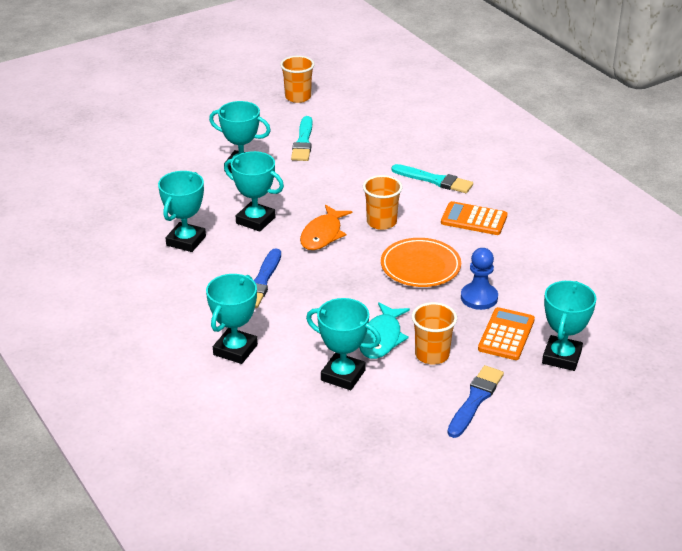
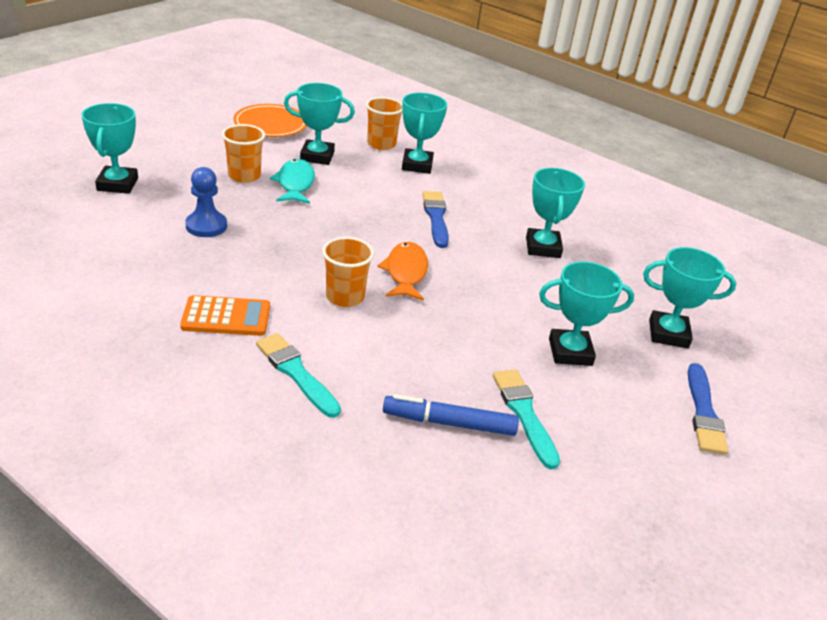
camera: 155 degrees right, 0 degrees up
turquoise trophy [224,151,284,232] -> turquoise trophy moved to [643,247,736,348]
orange cup [280,56,315,103] -> orange cup moved to [366,97,402,150]
orange plate [381,238,461,287] -> orange plate moved to [233,104,307,137]
turquoise brush [392,164,473,193] -> turquoise brush turned 45 degrees clockwise [256,333,341,418]
blue brush [447,365,504,438] -> blue brush moved to [688,363,728,455]
orange calculator [478,307,535,360] -> none
none -> blue marker [383,394,519,436]

